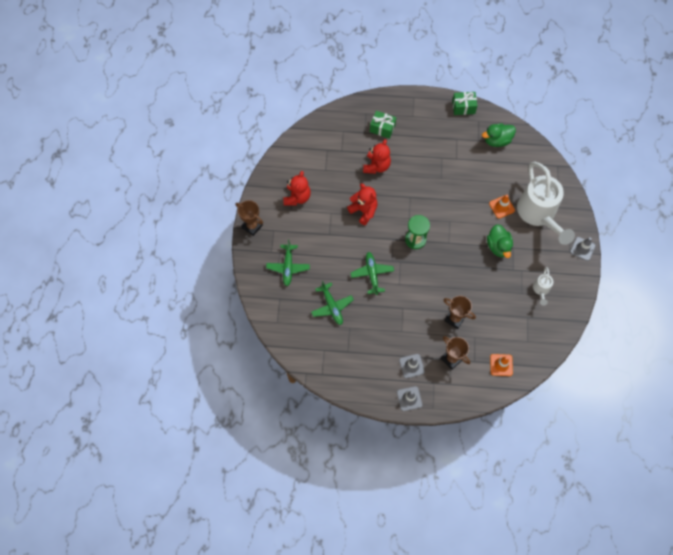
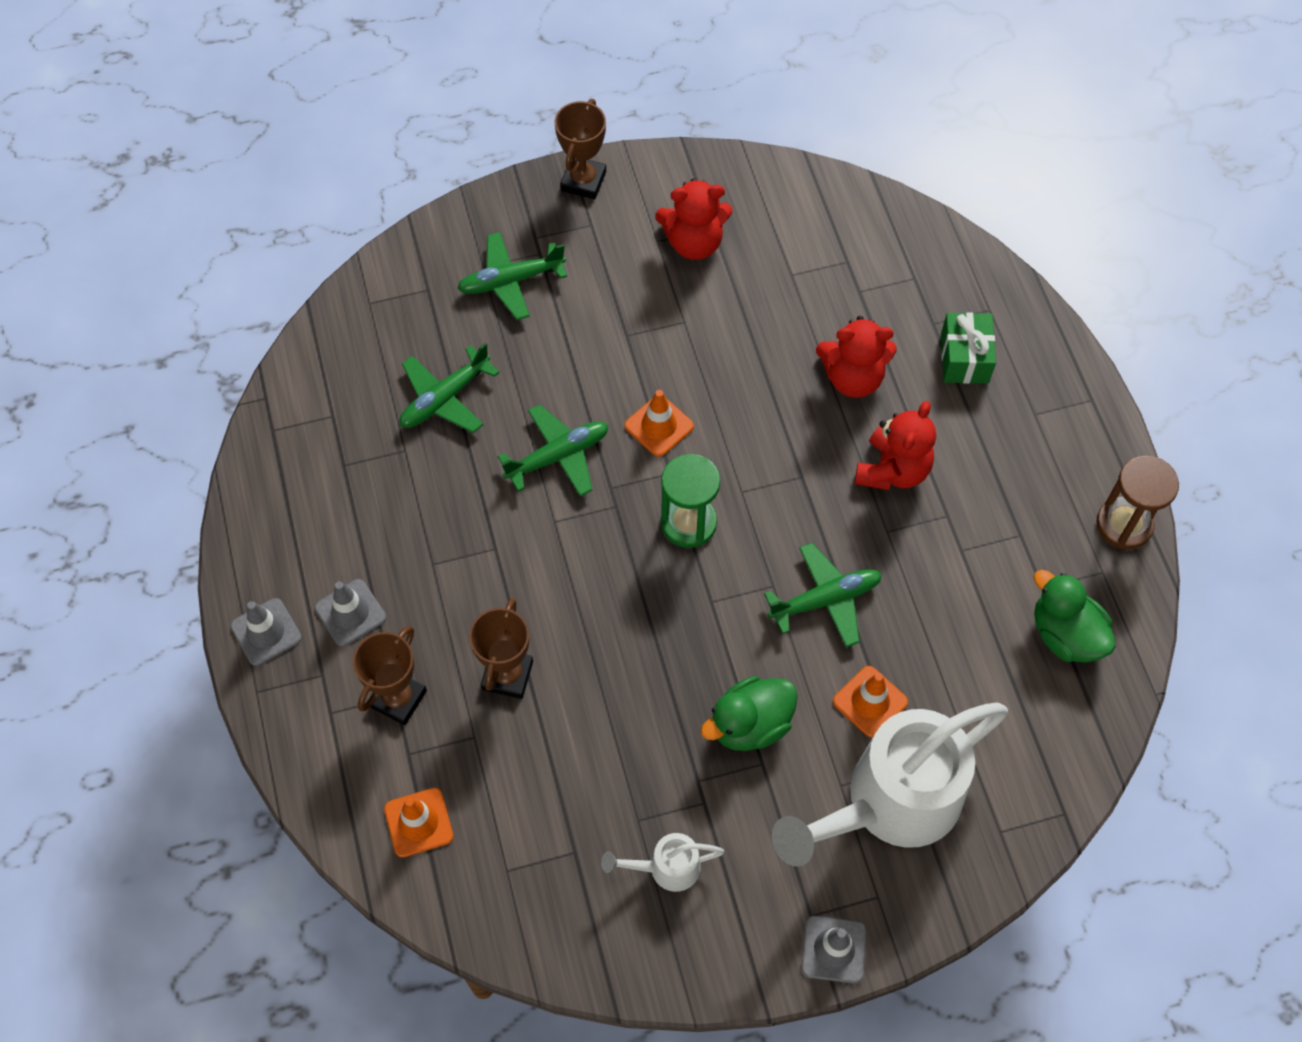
camera: 70 degrees right, 5 degrees down
red teddy bear [347,183,377,225] -> red teddy bear moved to [855,401,936,490]
green gift [452,92,478,115] -> brown hourglass [1096,455,1179,549]
none -> orange traffic cone [625,390,694,457]
none -> green plane [764,543,882,647]

